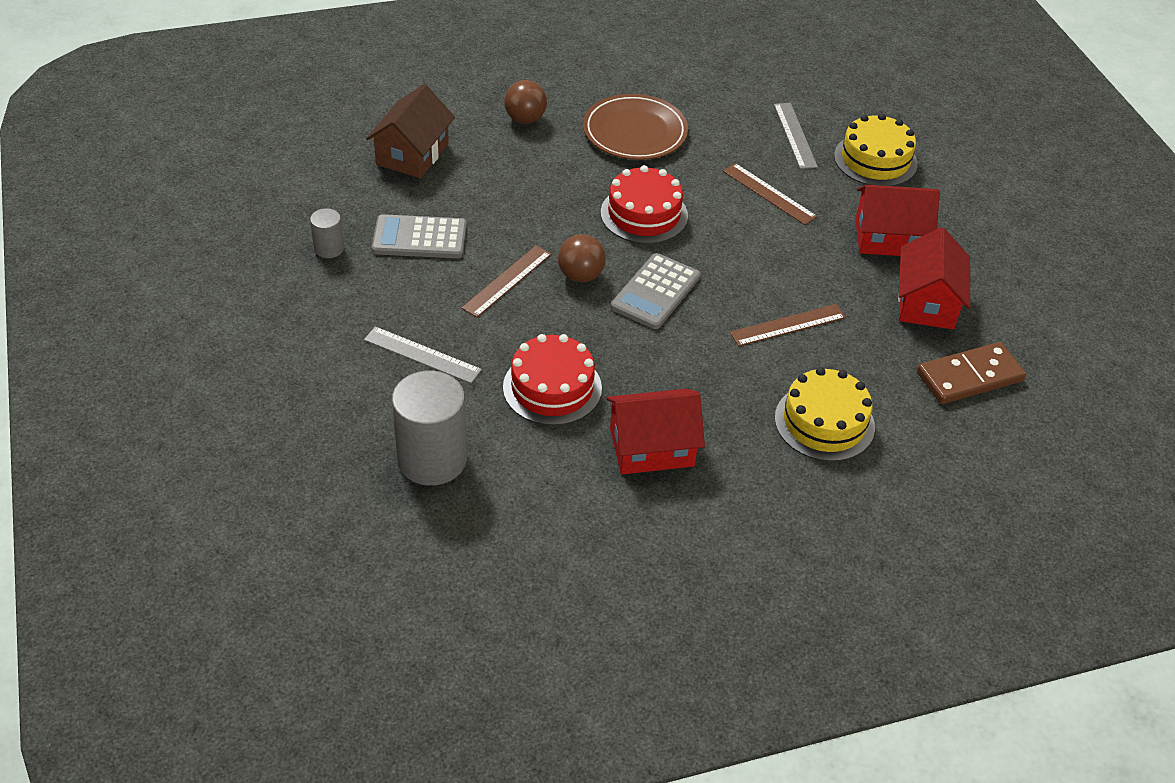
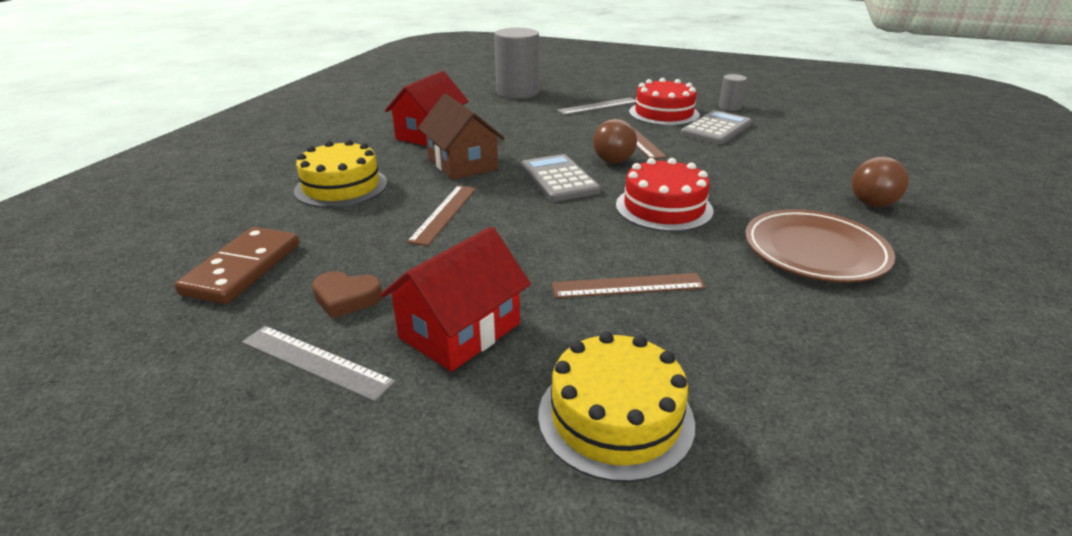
camera: 130 degrees right, 15 degrees down
brown house [366,84,455,178] -> brown house moved to [418,94,505,180]
red cake [503,334,602,426] -> red cake moved to [629,78,700,126]
grey ruler [774,103,818,169] -> grey ruler moved to [242,326,396,402]
red house [898,227,970,329] -> brown heart [312,271,382,319]

